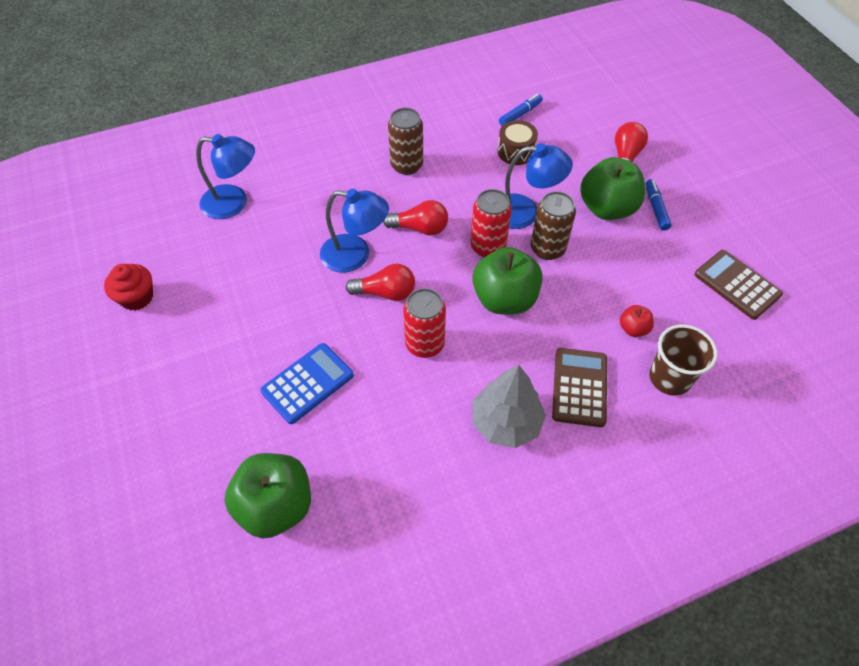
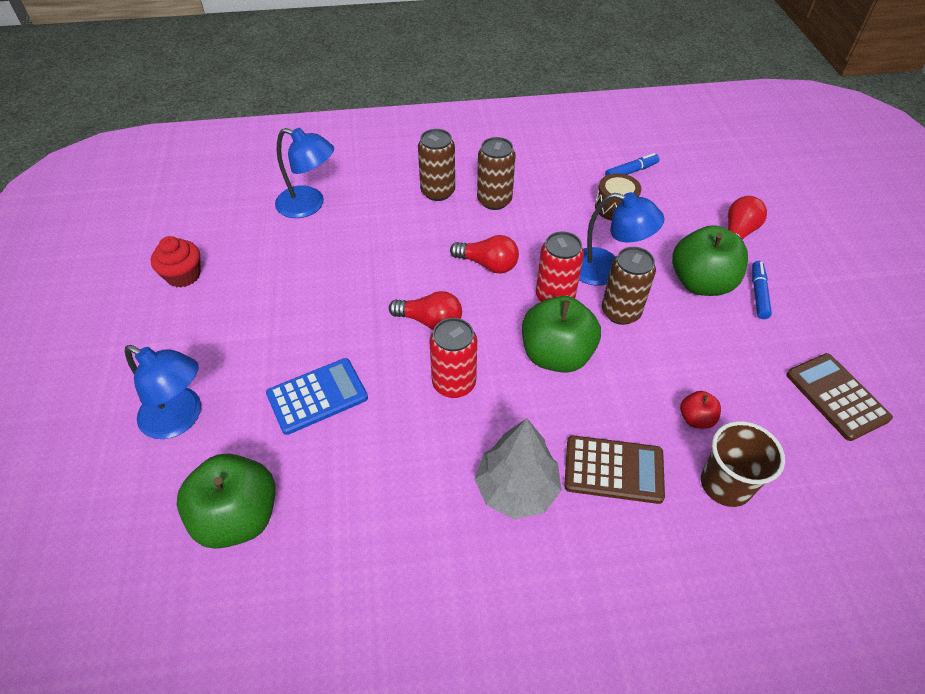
camera: 15 degrees right, 5 degrees down
blue lamp [320,189,389,273] -> blue lamp moved to [125,345,201,439]
brown calculator [552,348,607,427] -> brown calculator turned 75 degrees clockwise [564,435,665,504]
none -> brown can [418,129,455,201]

